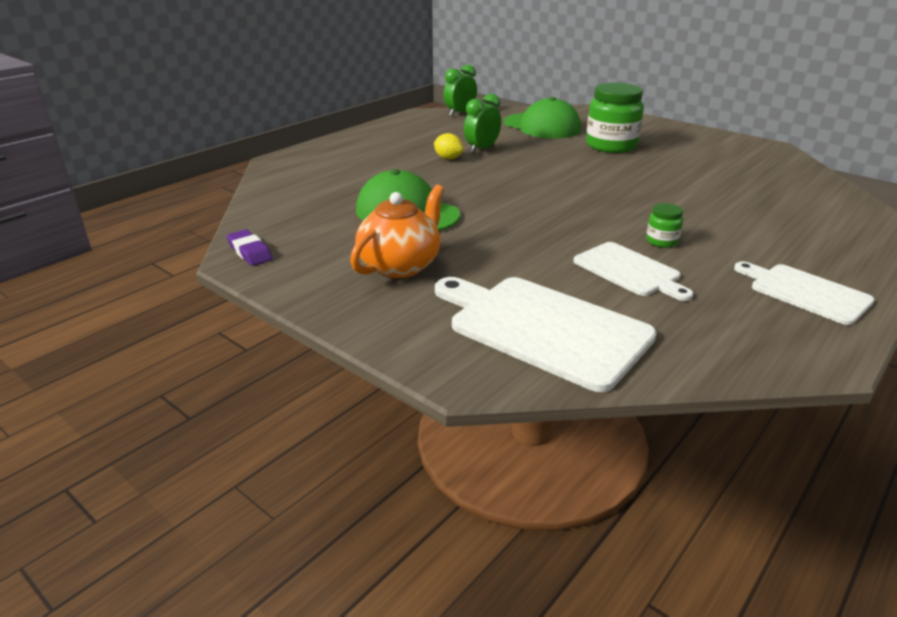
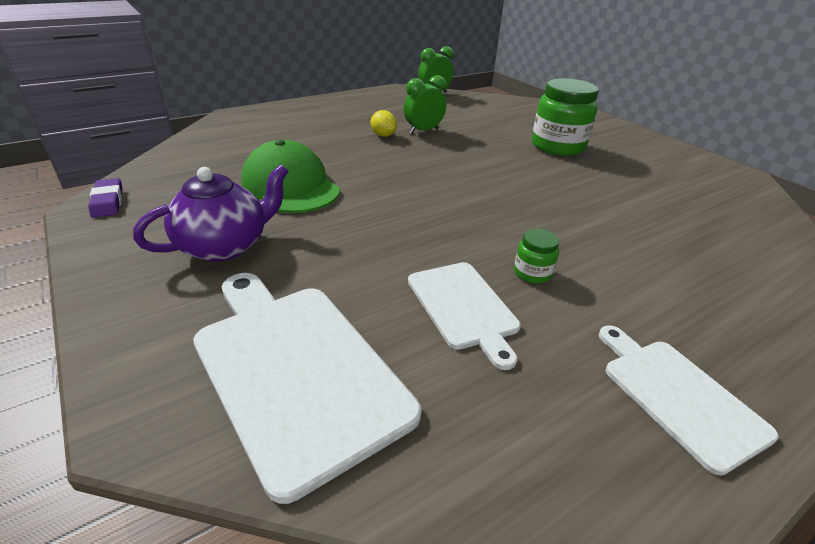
camera: 15 degrees right, 5 degrees up
orange teapot [350,185,444,278] -> purple teapot [133,164,289,262]
green cap [504,97,581,139] -> none

